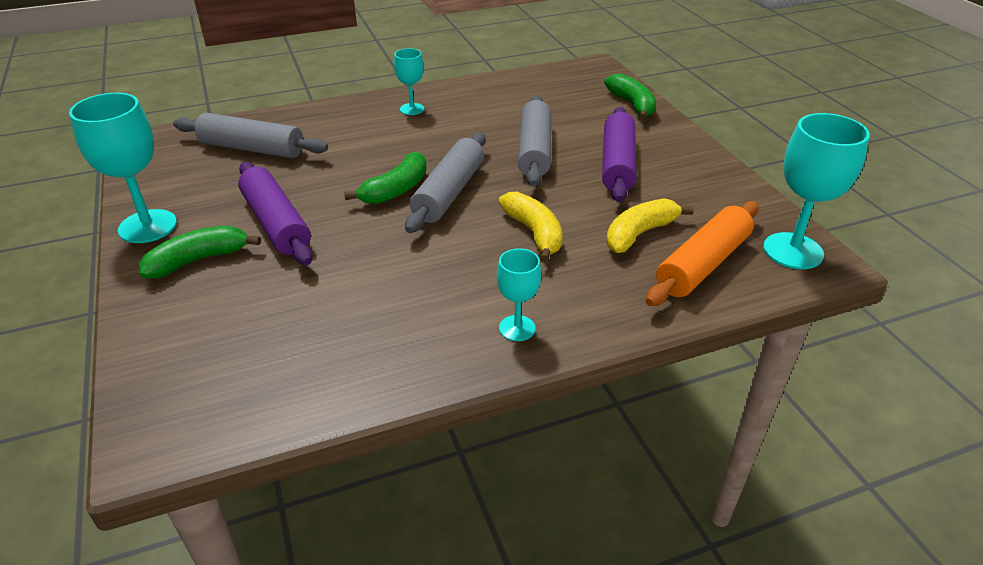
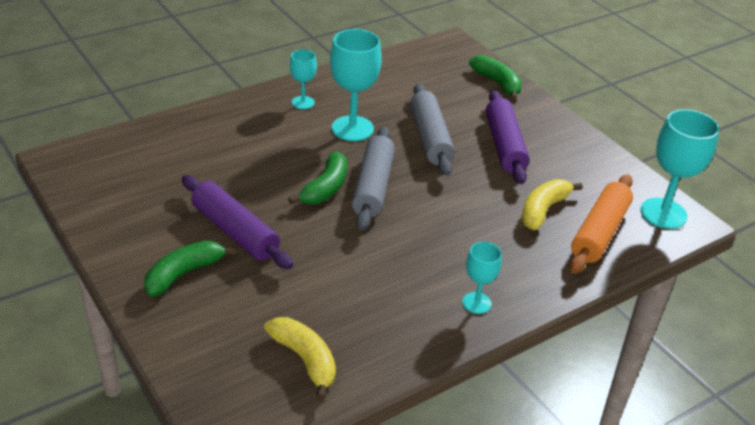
camera: 15 degrees left, 0 degrees up
turquoise goblet [69,93,177,243] -> turquoise goblet moved to [330,29,382,141]
grey rolling pin [173,113,328,158] -> none
yellow banana [498,192,563,262] -> yellow banana moved to [264,317,336,400]

